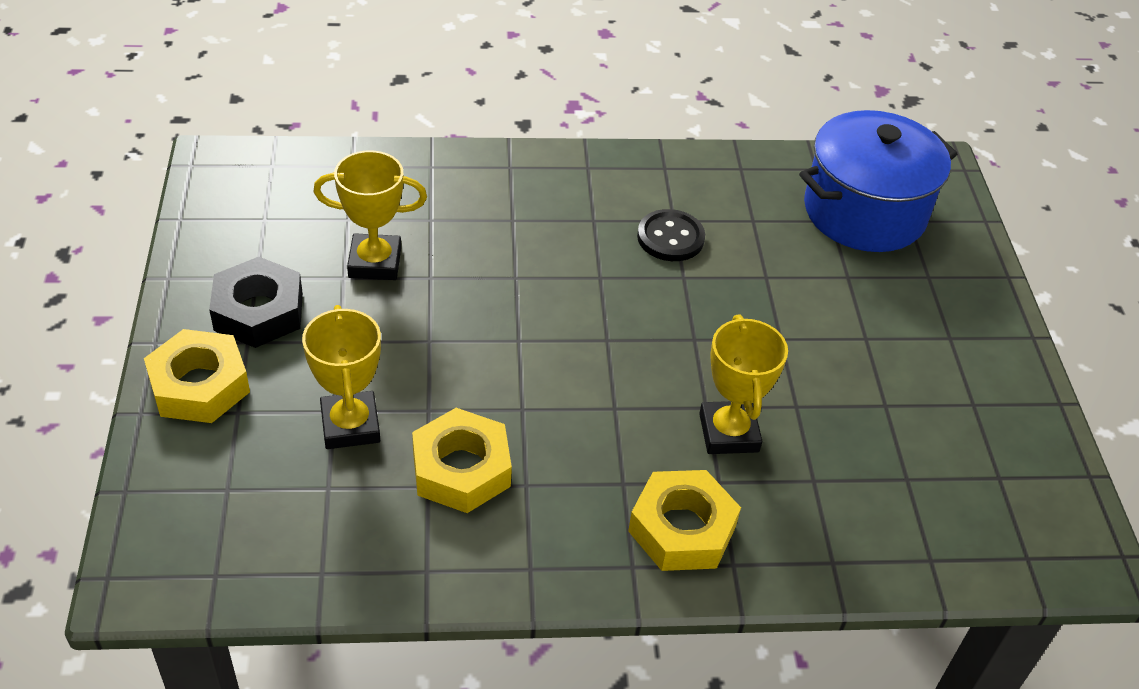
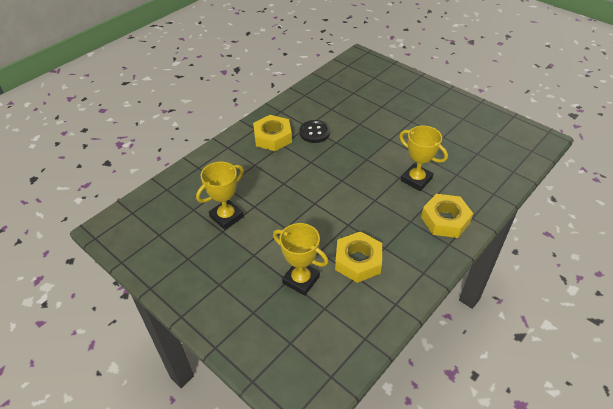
camera: 40 degrees left, 0 degrees up
yellow nut [144,329,250,423] -> yellow nut moved to [253,115,292,151]
black nut [209,257,303,348] -> none
blue pot [799,110,957,252] -> none

